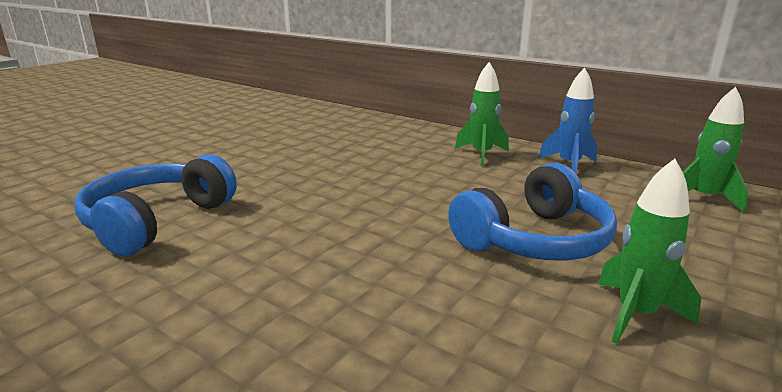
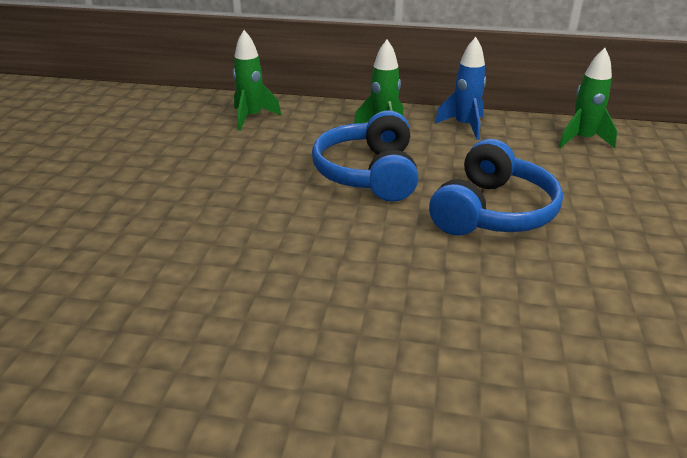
camera: 25 degrees left, 10 degrees up
blue headphones [74,154,237,256] -> blue headphones moved to [312,110,418,202]
green rocket [598,159,701,344] -> green rocket moved to [233,30,281,130]

